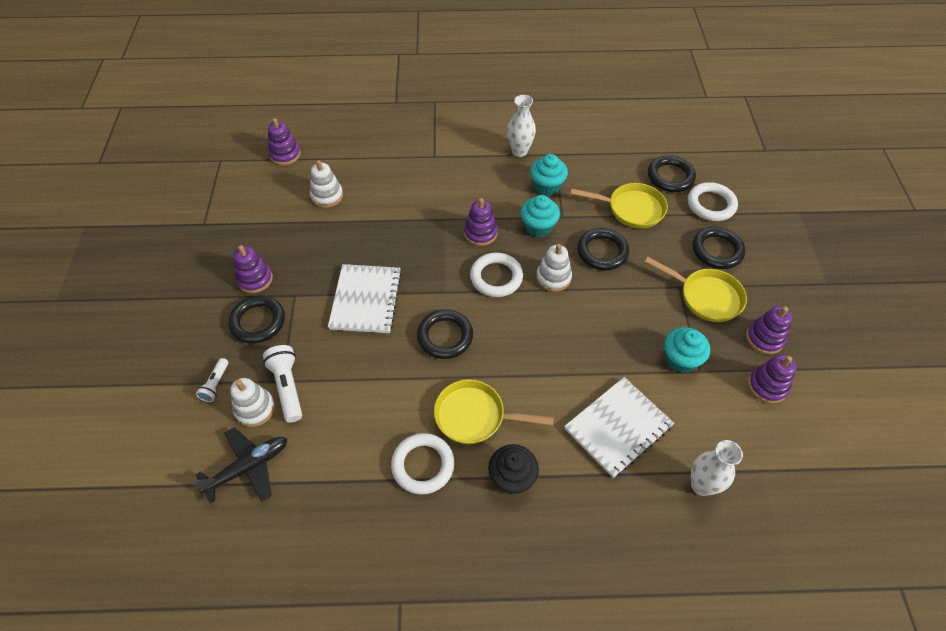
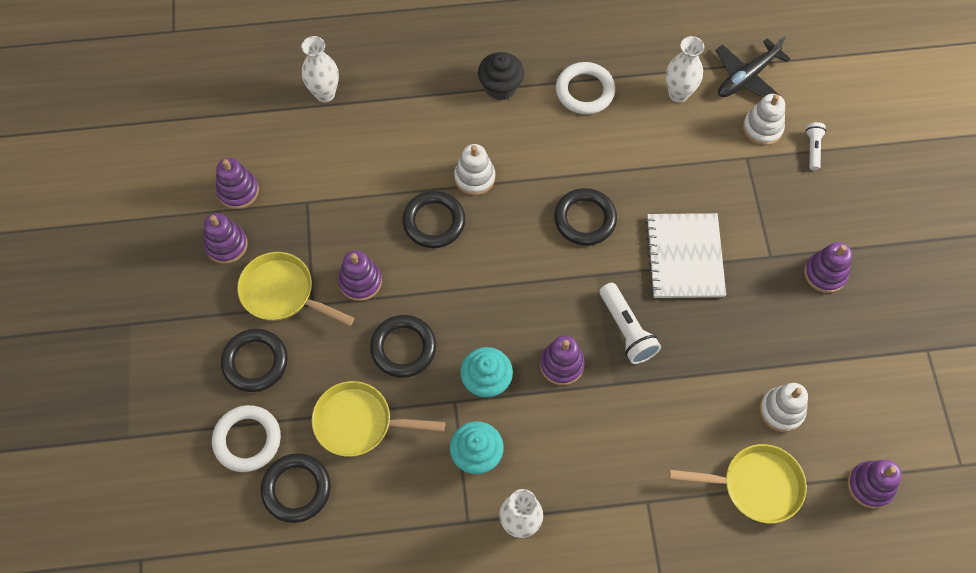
camera: 175 degrees right, 10 degrees up
black ring [228,295,285,344] -> black ring moved to [402,191,465,248]
white flashlight [263,345,302,423] -> white flashlight moved to [600,283,661,364]
yellow pan [434,379,554,444] -> yellow pan moved to [669,444,807,523]
white ring [470,252,523,297] -> none
white stacking toy [536,244,572,292] -> white stacking toy moved to [454,144,495,196]
white notebook [564,377,674,478] -> none
turquoise cupcake [664,327,710,373] -> none
none -> purple stacking toy [338,250,382,301]
none -> white vase [666,36,704,103]

